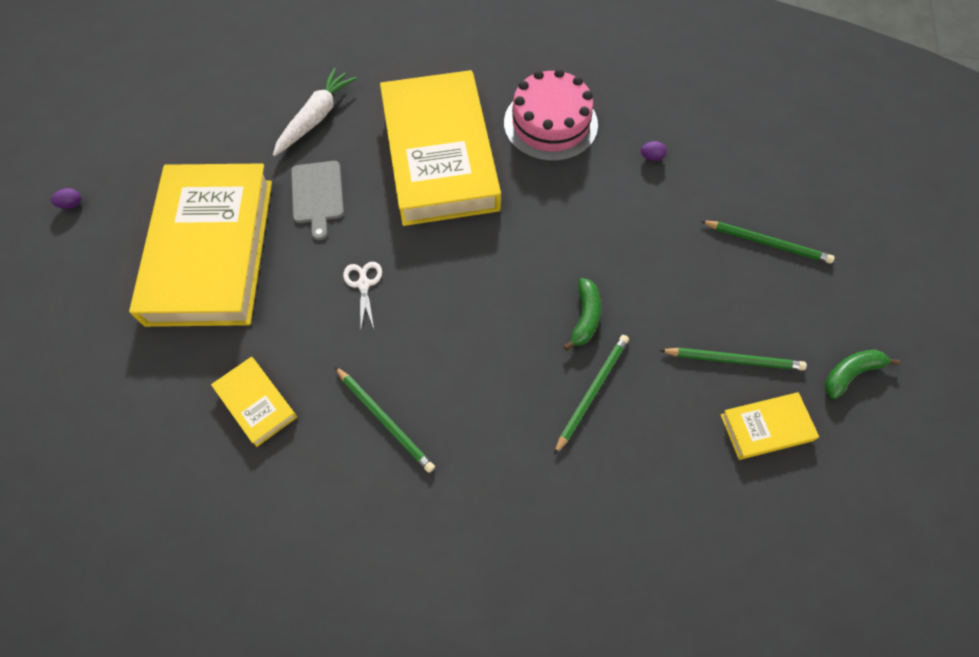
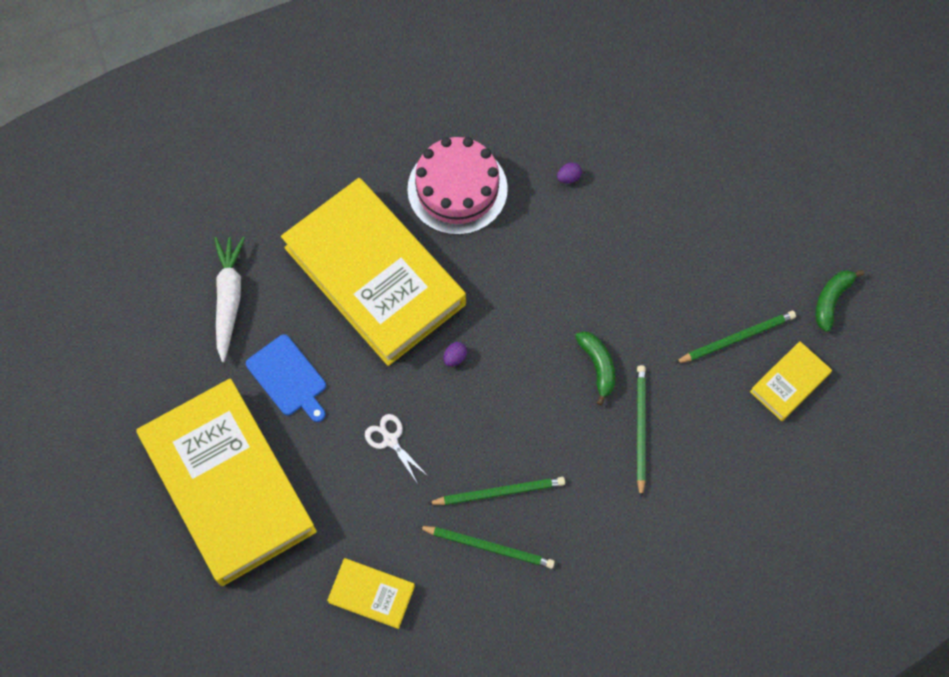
camera: 30 degrees left, 5 degrees up
purple egg [51,188,81,209] -> purple egg moved to [444,342,467,366]
grey cutting board [291,161,344,240] -> blue cutting board [246,334,326,422]
green pencil [701,220,835,264] -> green pencil moved to [427,477,565,505]

